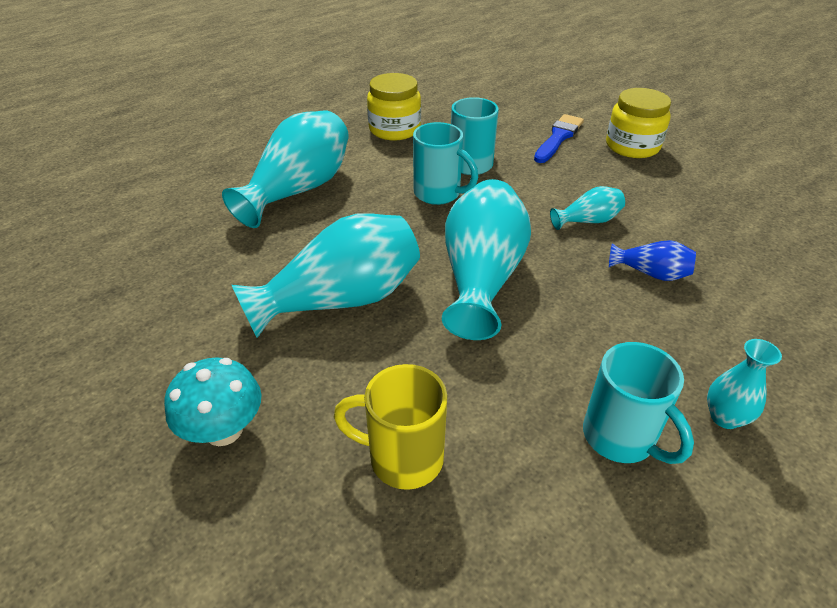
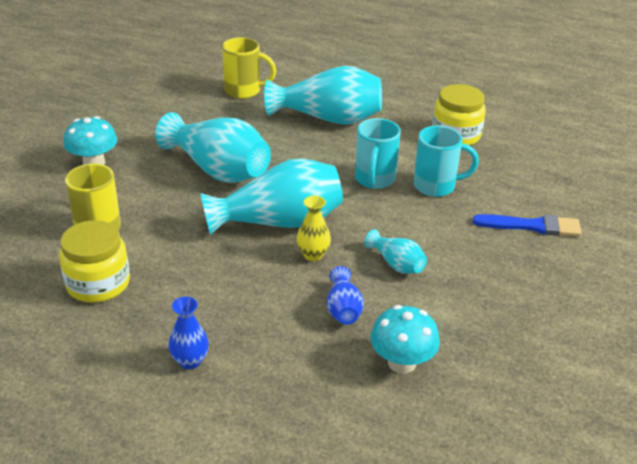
camera: 65 degrees right, 5 degrees down
turquoise mug [583,342,694,464] -> none
yellow jar [606,88,671,158] -> yellow jar moved to [59,220,130,303]
turquoise vase [707,339,782,429] -> blue vase [168,297,209,369]
none -> yellow mug [222,37,276,99]
none -> yellow vase [297,196,331,261]
none -> turquoise mushroom [370,305,440,374]

